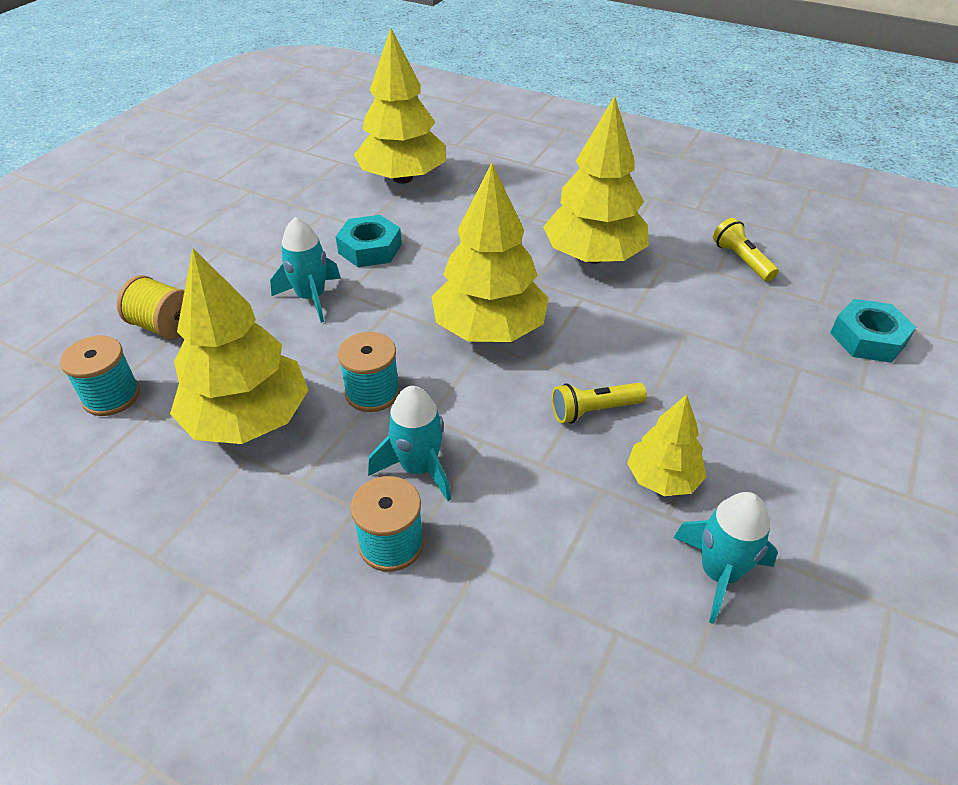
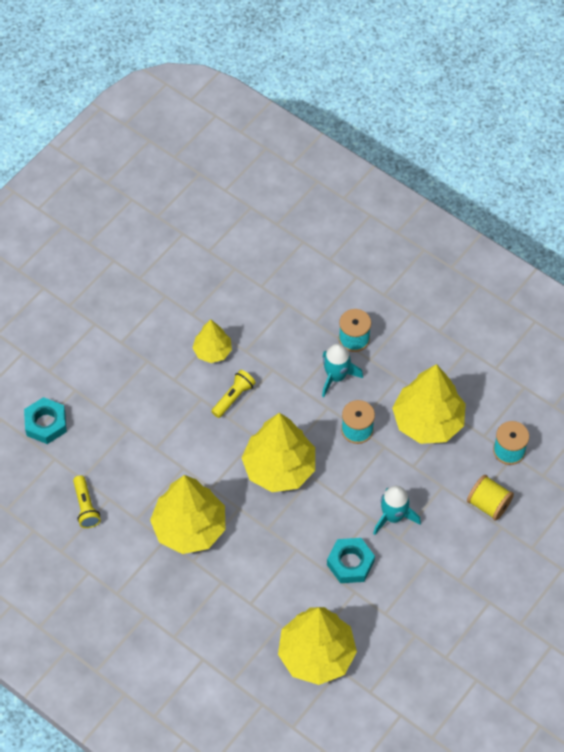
camera: 170 degrees left, 15 degrees up
yellow flashlight [552,383,647,423] -> yellow flashlight turned 45 degrees counterclockwise [211,370,256,418]
turquoise rocket [674,492,778,624] -> none

